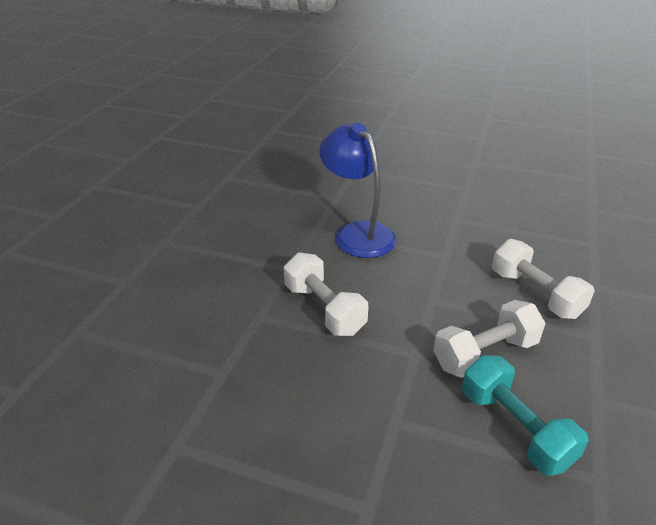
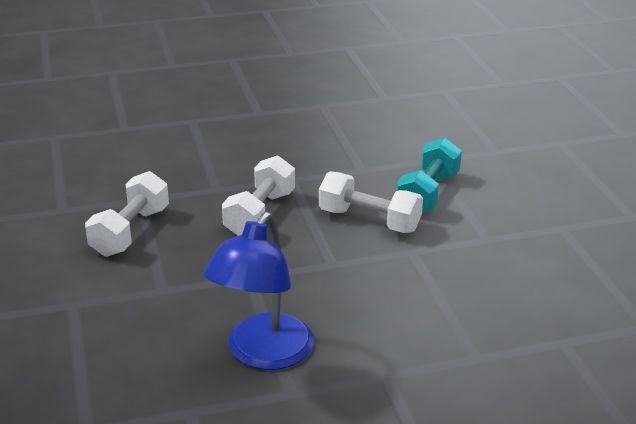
camera: 125 degrees left, 5 degrees down
white dumbbell [284,252,368,336] -> white dumbbell moved to [85,171,169,257]

